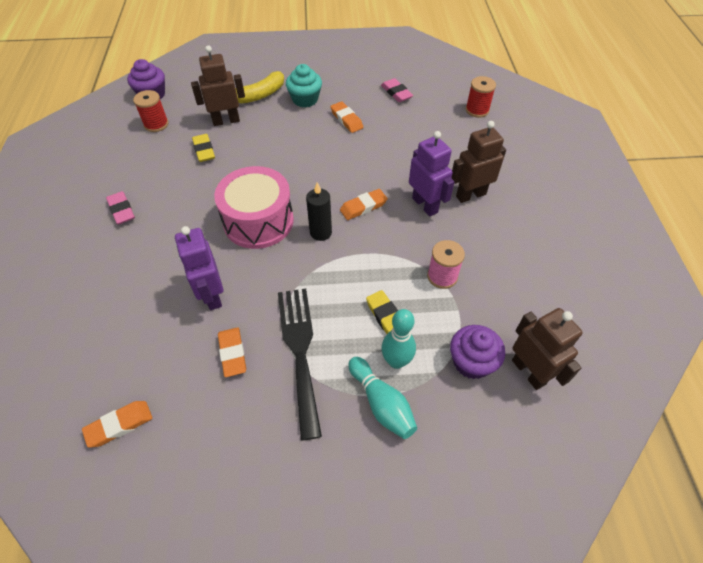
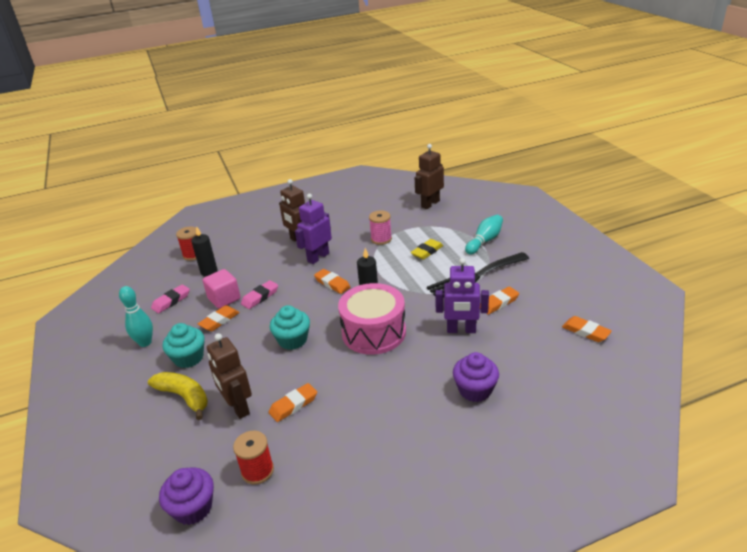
camera: 105 degrees left, 20 degrees down
pink eraser [106,191,135,224] -> pink eraser moved to [241,280,278,309]
purple robot [175,226,223,310] -> purple robot turned 45 degrees clockwise [435,258,489,333]
yellow eraser [192,134,215,162] -> orange eraser [269,383,317,422]
turquoise bowling pin [381,309,416,369] -> turquoise bowling pin moved to [119,286,153,347]
purple cupcake [450,325,505,379] -> purple cupcake moved to [453,352,499,402]
none -> black candle [191,226,218,277]
none -> pink cube [203,269,241,309]
none -> turquoise cupcake [270,305,310,350]

